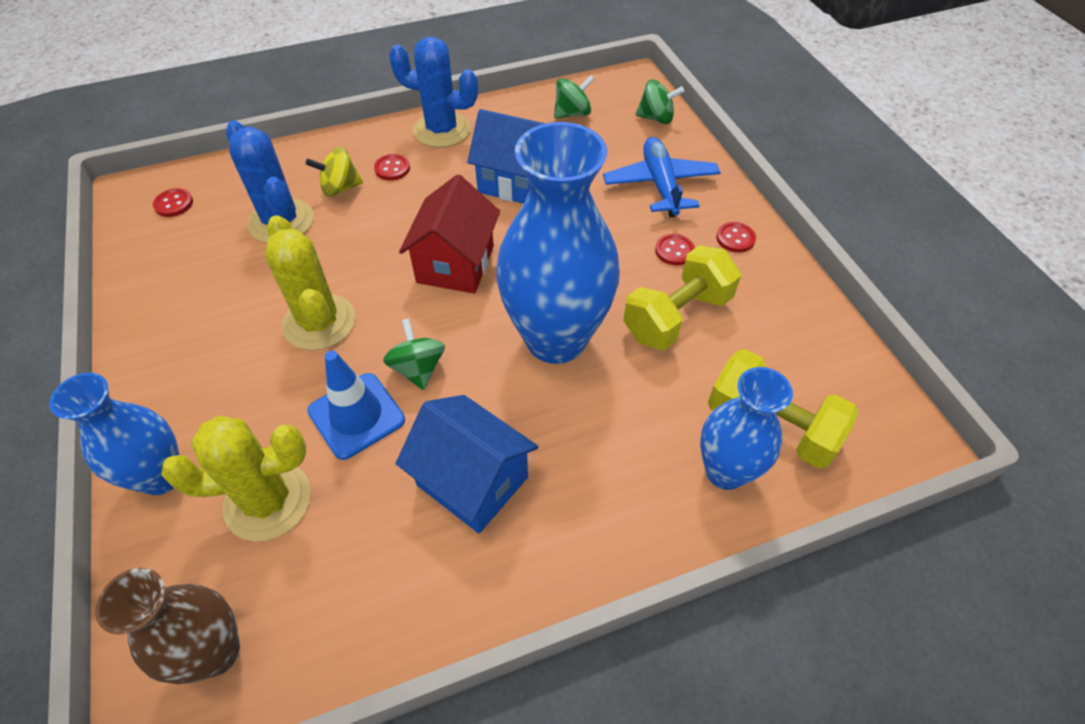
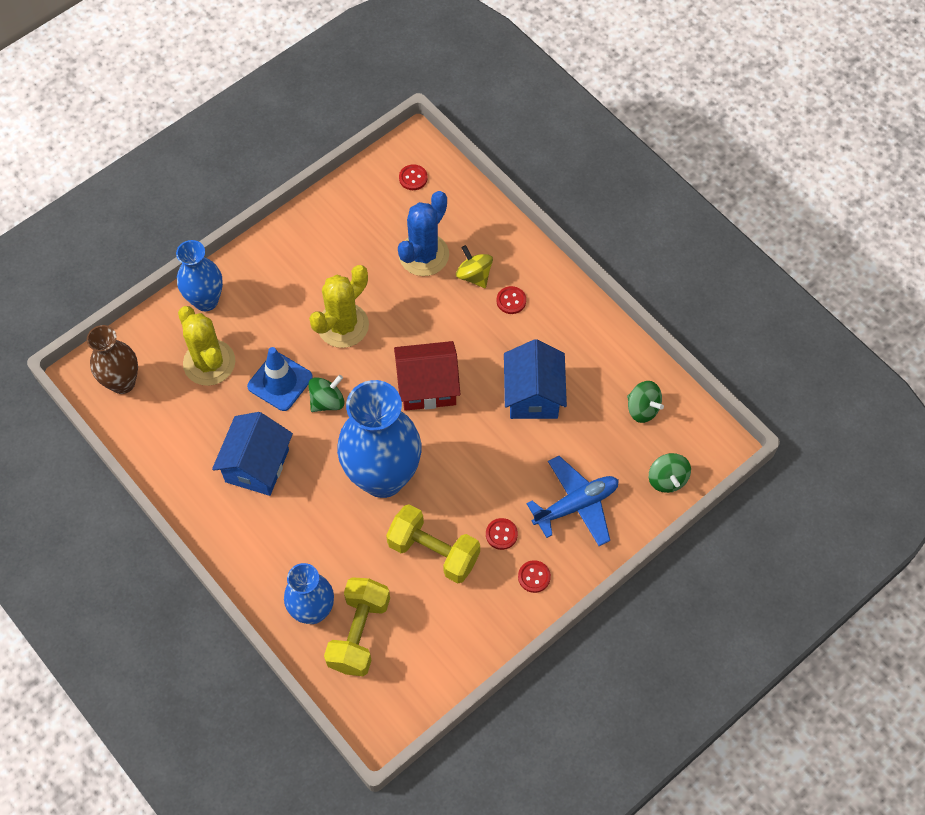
camera: 70 degrees right, 10 degrees up
blue cactus [389,36,478,148] -> none

